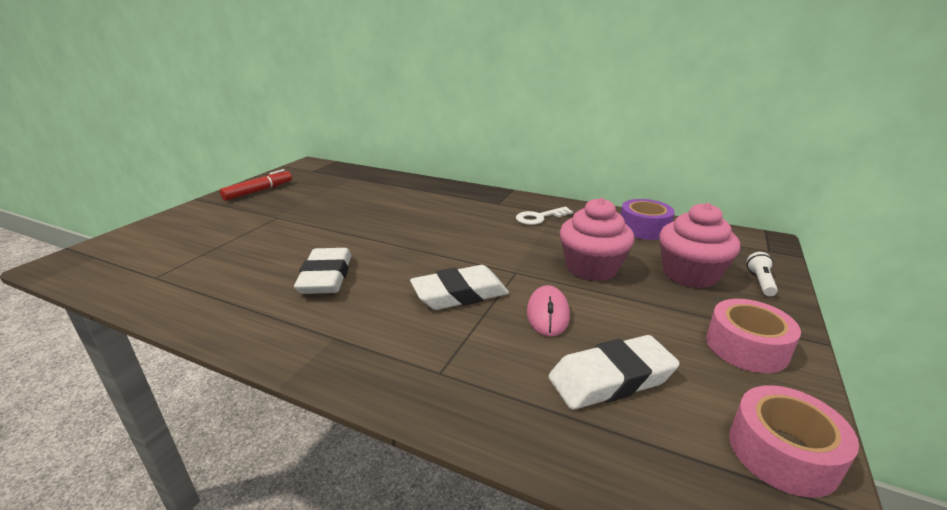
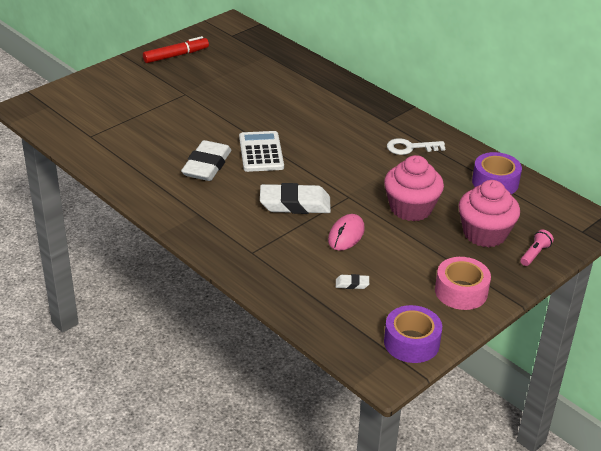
camera: 20 degrees right, 10 degrees up
white eraser [548,335,680,410] -> white eraser [336,274,369,289], size x0.43
pink tape [729,385,859,498] -> purple tape [384,305,442,363]
white flashlight [747,252,778,296] -> pink flashlight [520,229,554,266]
none -> white calculator [239,131,284,172]

